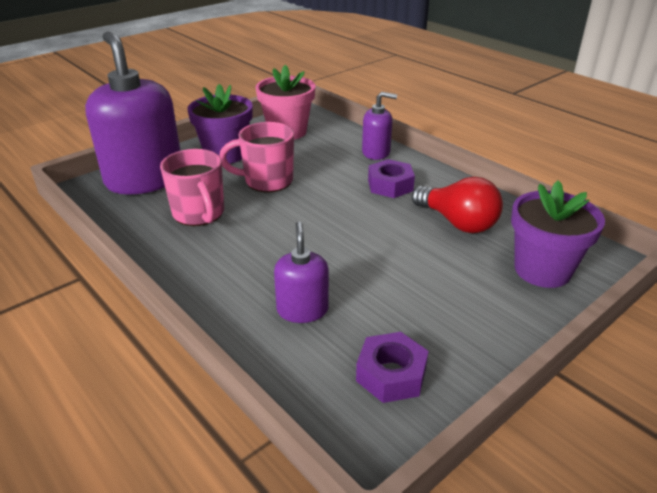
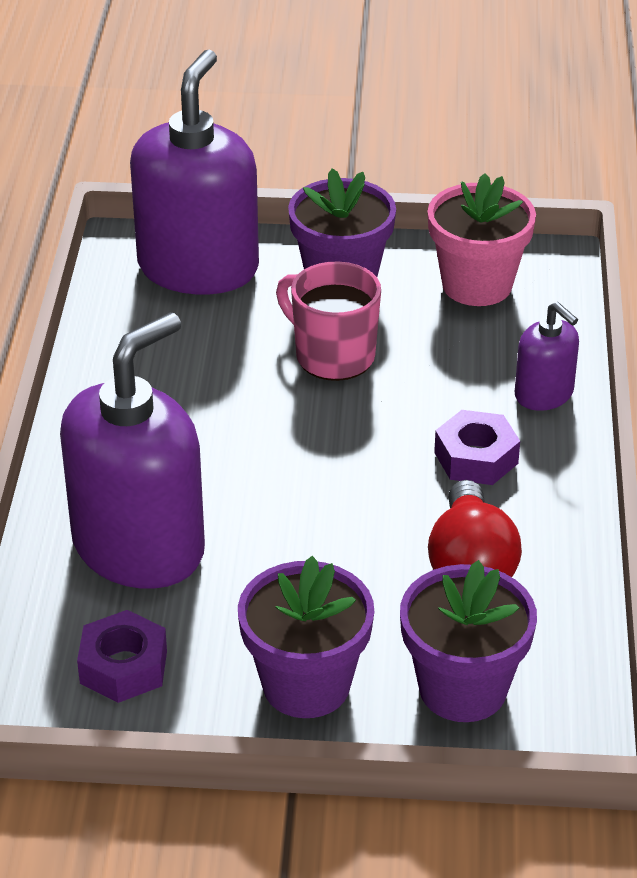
camera: 45 degrees right, 5 degrees up
pink mug [160,149,224,226] -> none
purple soap dispenser [274,222,329,323] -> purple soap dispenser [60,313,205,589], size x2.05
none -> purple flower pot [238,556,374,718]

